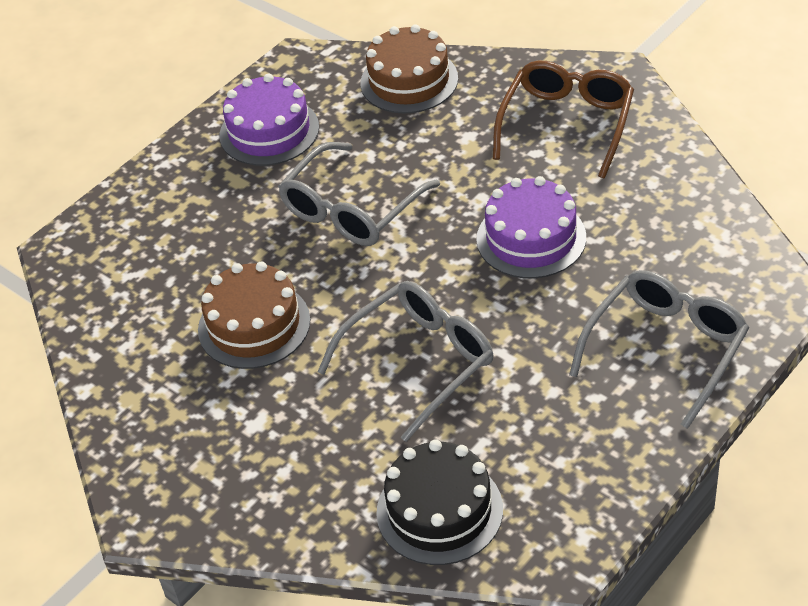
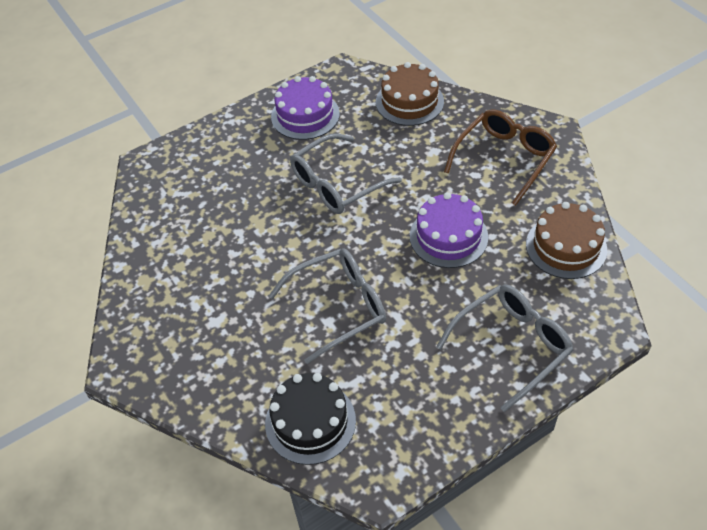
camera: 15 degrees right, 5 degrees up
brown cake [198,261,310,369] -> brown cake moved to [526,202,607,279]

